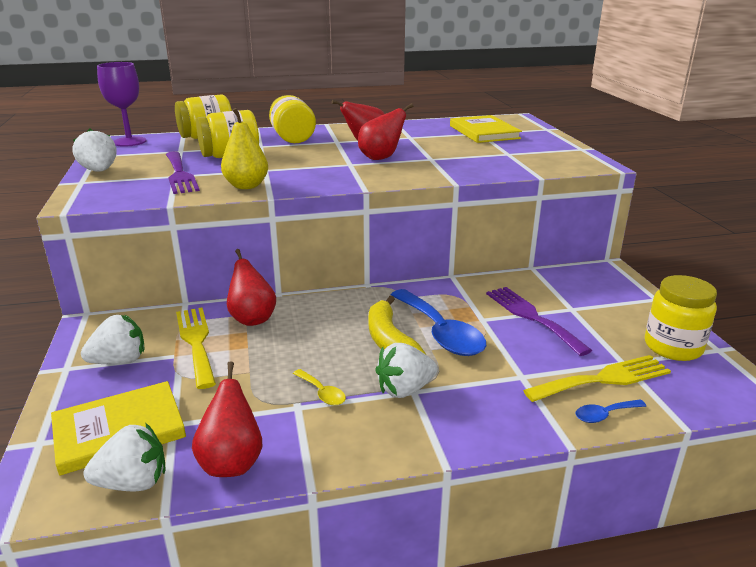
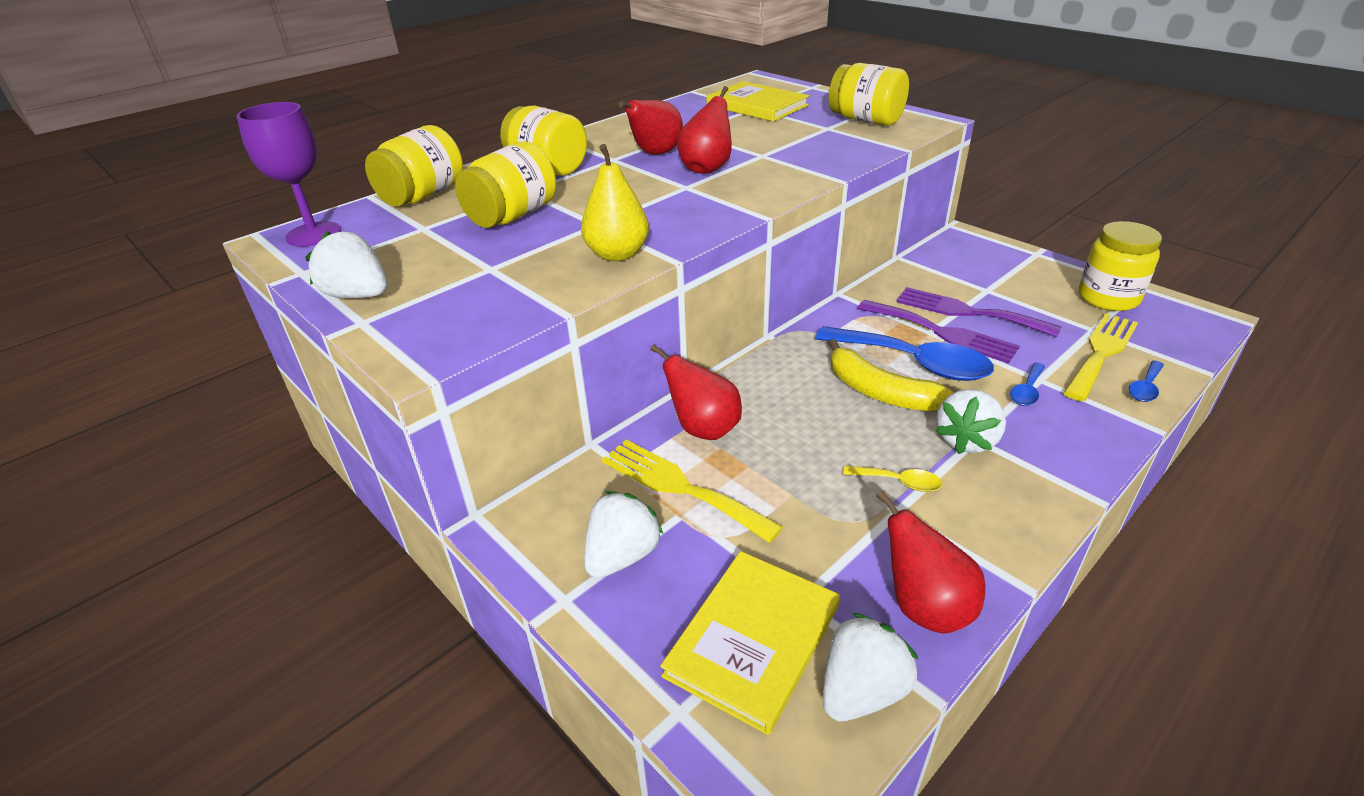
camera: 30 degrees left, 10 degrees up
purple fork [166,151,200,194] -> purple fork moved to [858,300,1020,363]
none -> yellow jar [829,63,909,126]
none -> blue spoon [1010,363,1045,406]

